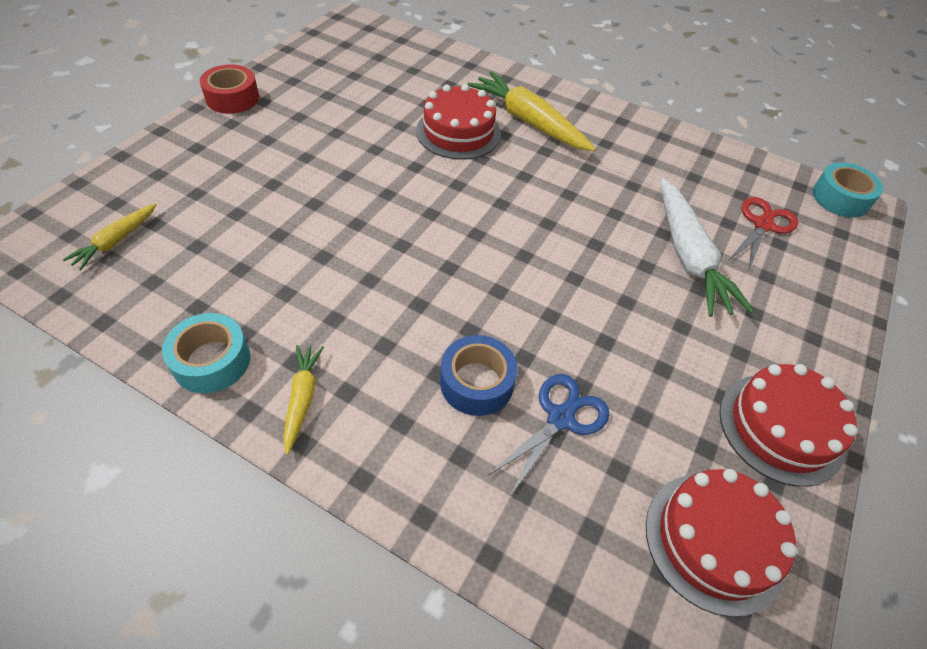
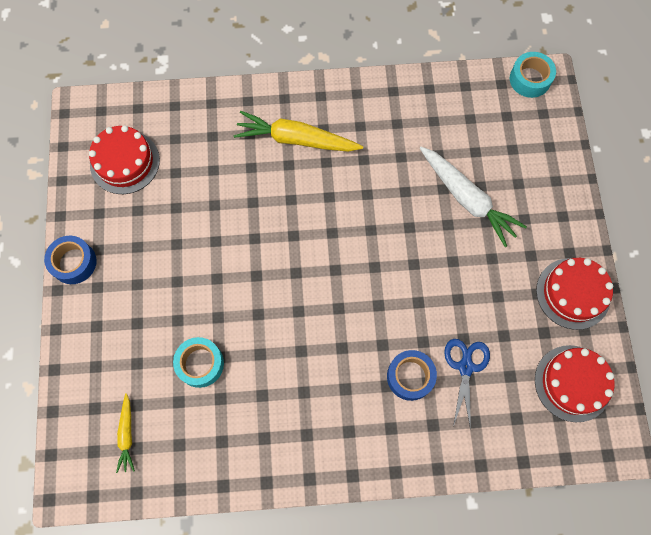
camera: 30 degrees left, 20 degrees up
turquoise tape [162,313,250,393] -> turquoise tape moved to [173,337,224,388]
red tape [200,64,259,114] -> blue tape [44,236,97,284]
yellow carrot [283,345,324,455] -> none
red cake [416,84,501,160] -> red cake moved to [89,125,160,194]
red scissors [728,197,798,273] -> none

